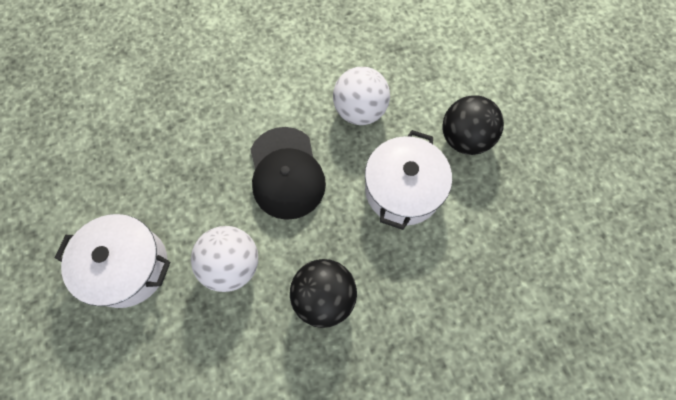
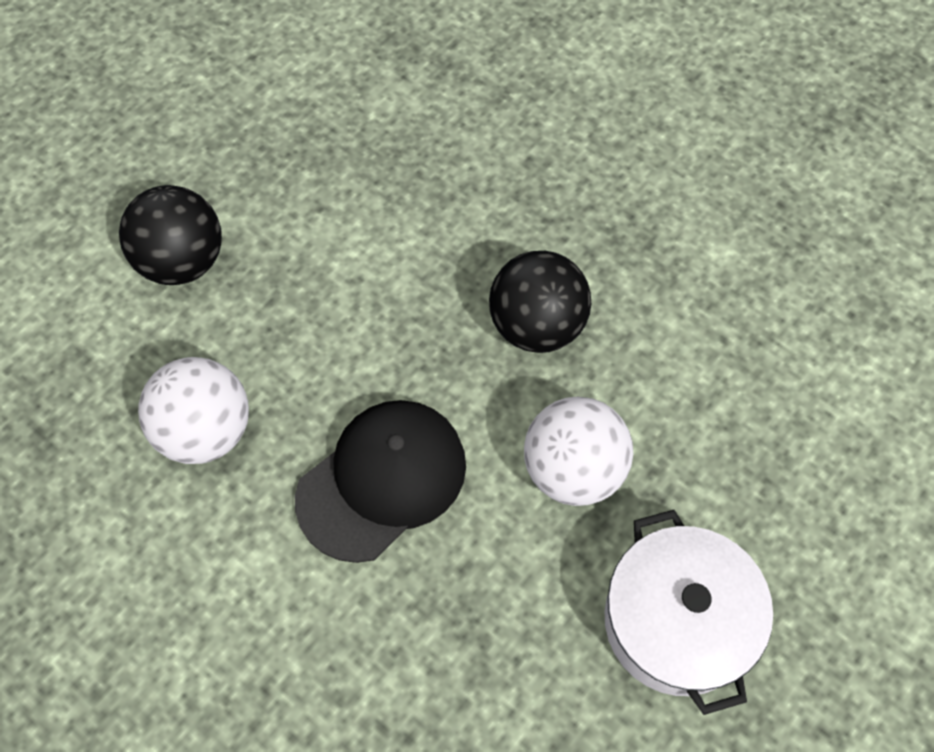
camera: 120 degrees left, 5 degrees down
white pot [365,130,452,230] -> none

